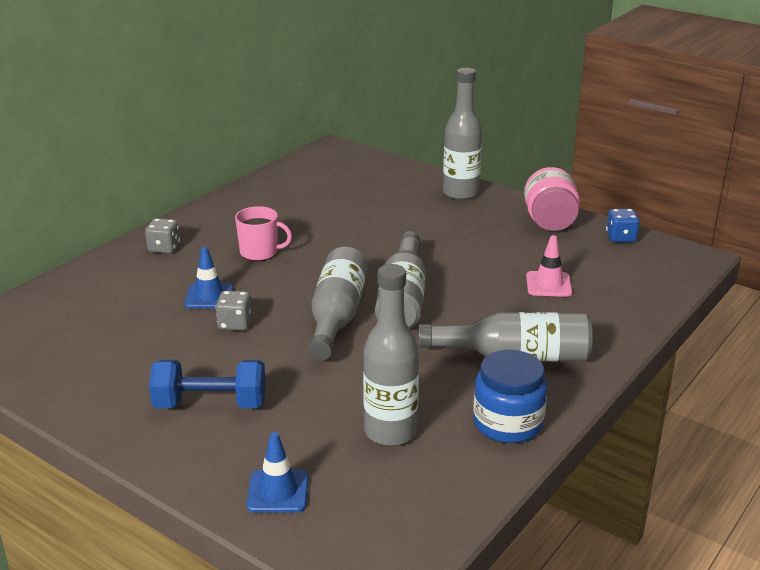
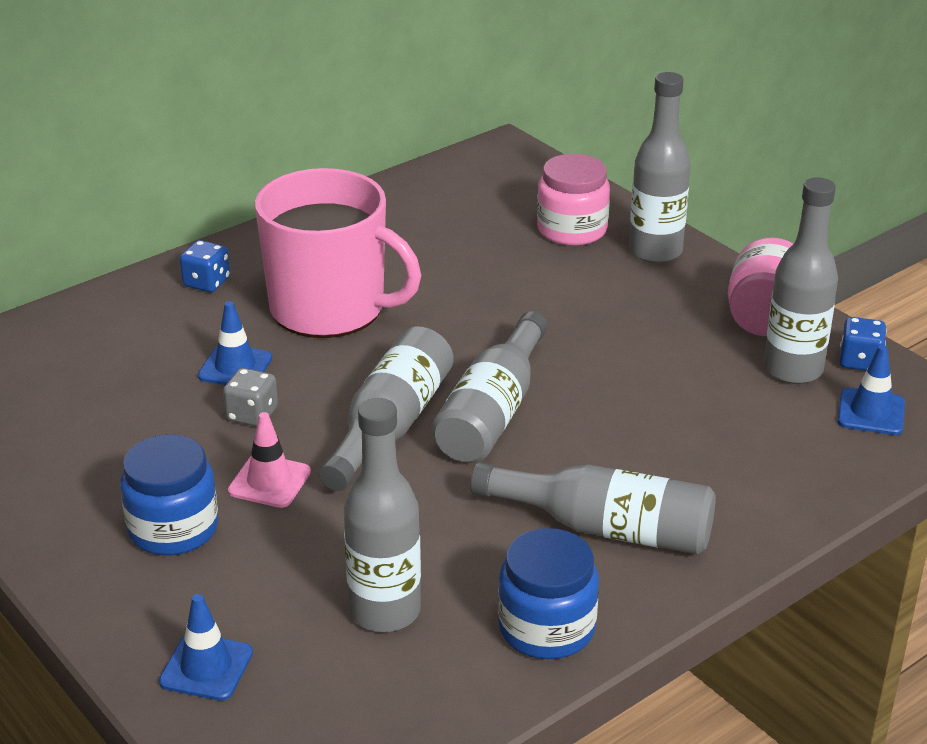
camera: 15 degrees right, 5 degrees up
grey dice [145,218,180,254] -> blue dice [180,240,230,292]
blue dumbbell [149,360,266,409] -> blue jar [120,434,219,556]
pink mug [235,206,292,261] -> pink mug [255,168,421,338], size x2.14
pink traffic cone [526,235,572,297] -> pink traffic cone moved to [228,412,311,508]
none -> pink jar [537,154,610,246]
none -> grey bottle [764,177,838,384]
none -> blue traffic cone [838,345,905,435]

